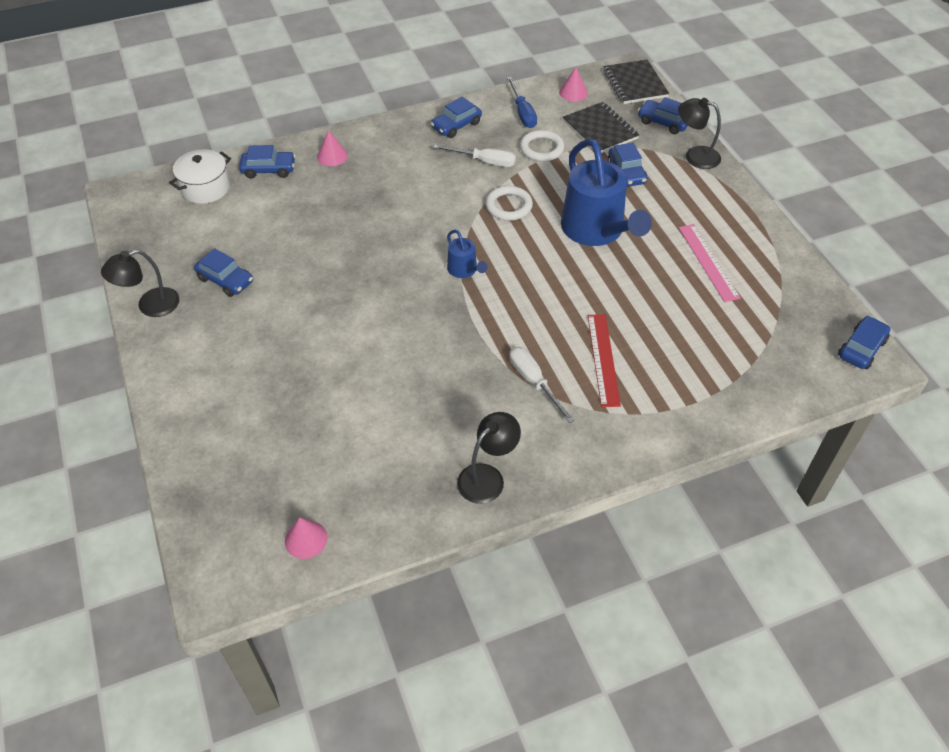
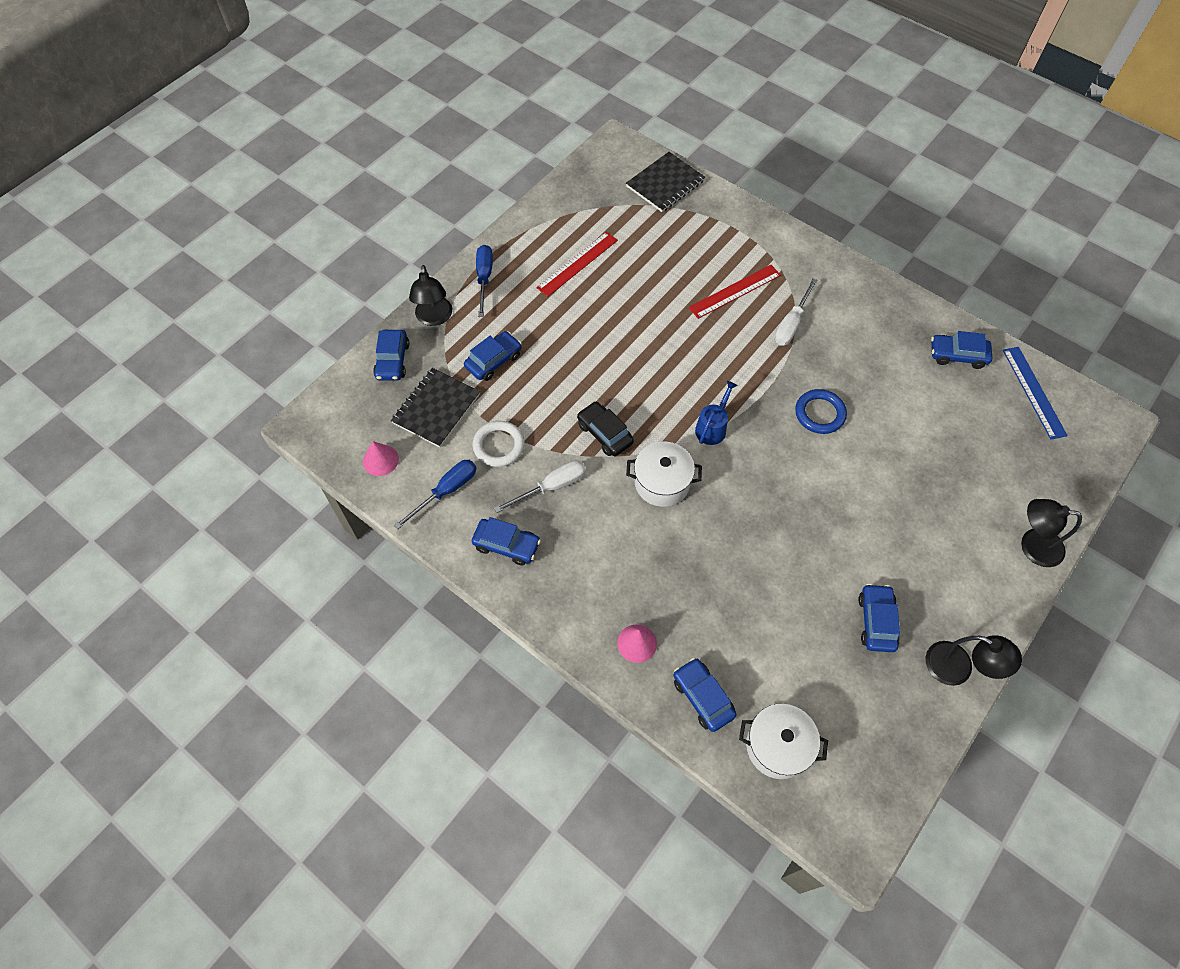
camera: 120 degrees left, 10 degrees up
pink cone [285,517,327,559] -> blue ruler [1003,347,1068,440]
white screwdriver [433,144,516,167] -> white screwdriver turned 75 degrees clockwise [494,460,586,513]
black lamp [457,412,521,504] -> black lamp moved to [1021,499,1082,567]
white ring [485,186,533,221] -> black car [577,401,634,456]
blue watering can [561,139,652,246] -> none
black notebook [603,59,669,104] -> black notebook moved to [626,152,705,212]
pink ruler [679,224,741,302] -> red ruler [536,232,618,297]
blue car [838,316,891,369] -> blue car moved to [931,331,992,369]
none -> blue screwdriver [476,245,493,317]
none -> white pot [626,442,702,507]
none -> blue ring [795,389,847,434]

